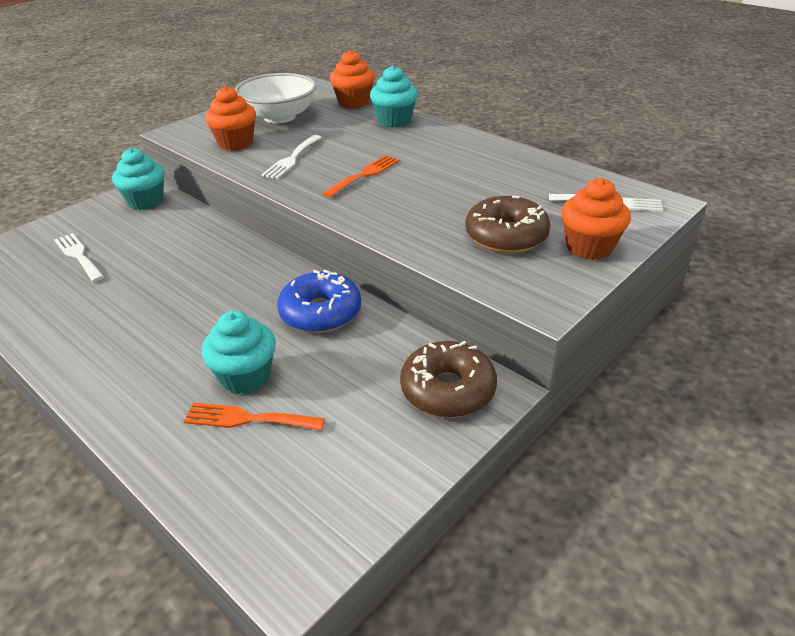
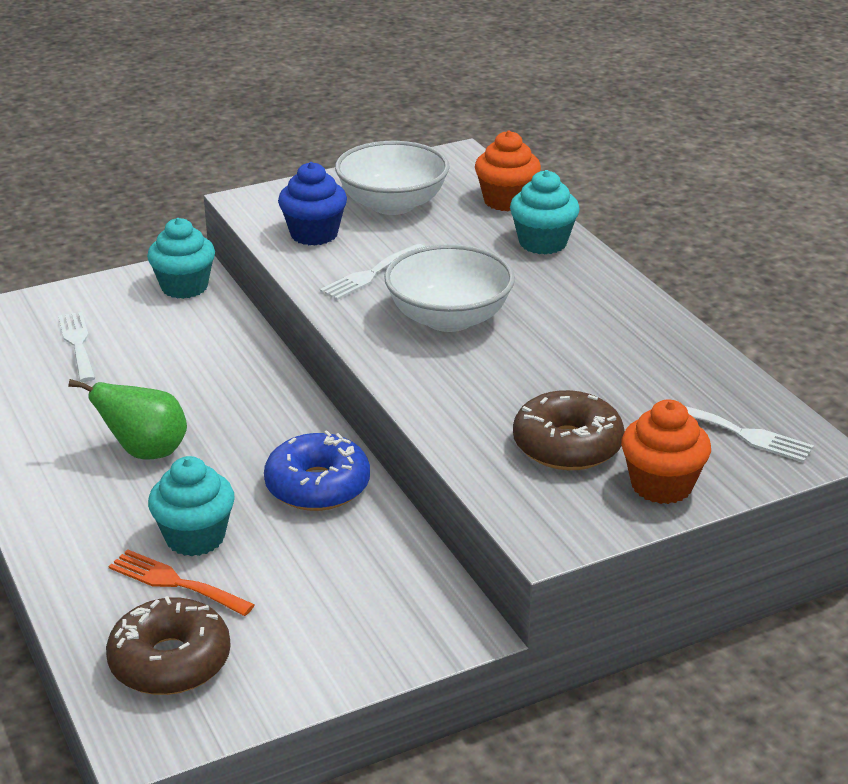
camera: 20 degrees right, 5 degrees down
orange cupcake [205,86,256,151] -> blue cupcake [278,162,347,245]
orange fork [322,155,399,198] -> white bowl [384,244,515,332]
brown donut [400,341,497,418] -> brown donut moved to [106,596,231,695]
none -> green pear [68,379,187,459]

